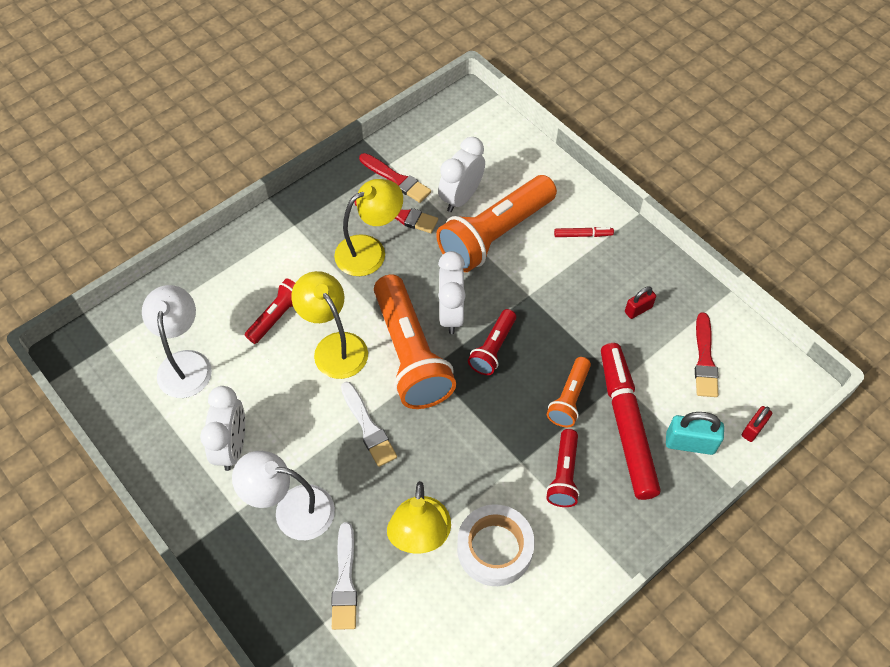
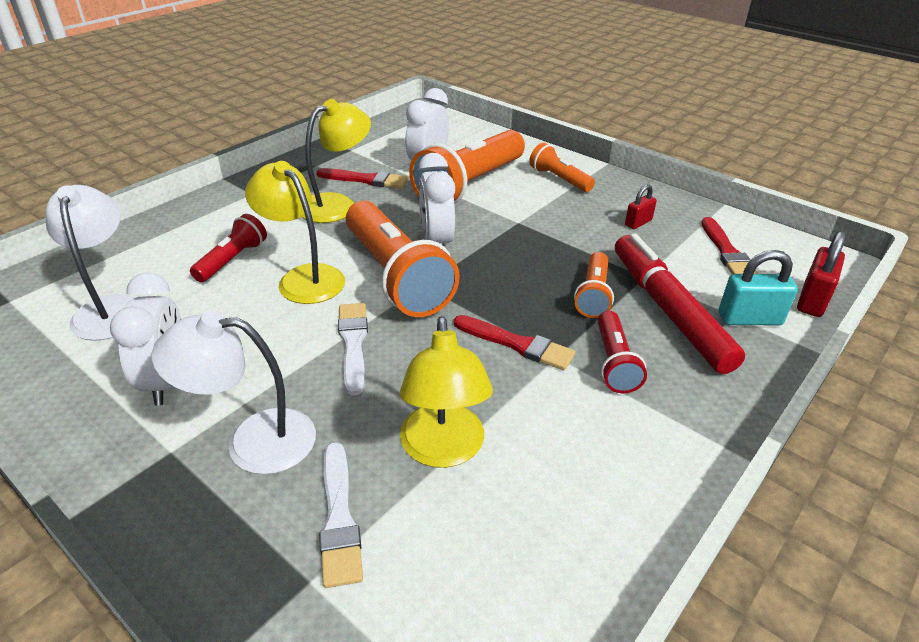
camera: 10 degrees left, 20 degrees down
white brush [341,382,397,467] -> white brush turned 150 degrees counterclockwise [338,303,368,395]
red brush [359,153,431,203] -> red brush moved to [454,315,576,370]
white tape [457,504,535,586] -> none
red flashlight [468,309,516,375] -> none
red marker [554,227,614,237] -> orange flashlight [529,142,595,192]
red padlock [742,406,772,442] -> red padlock [797,230,846,317], size x1.61

